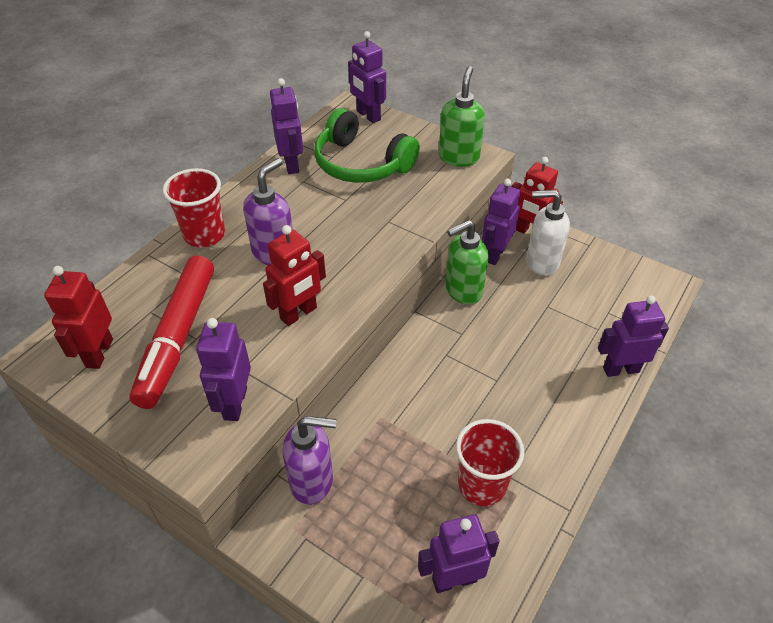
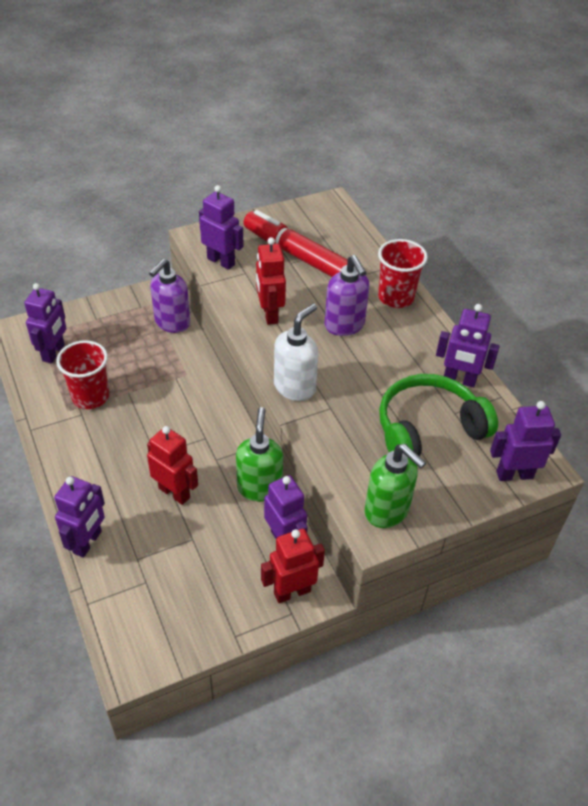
camera: 120 degrees right, 0 degrees up
red robot [44,266,113,369] -> red robot moved to [147,426,198,505]
white soap dispenser [527,190,570,276] -> white soap dispenser moved to [274,304,318,401]

